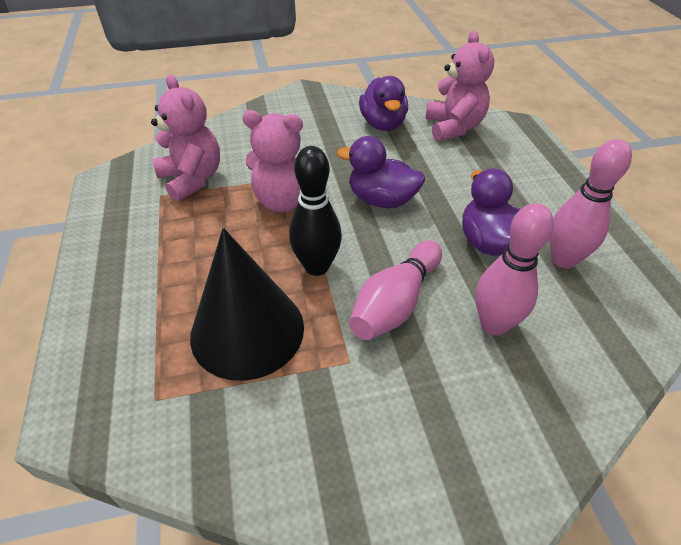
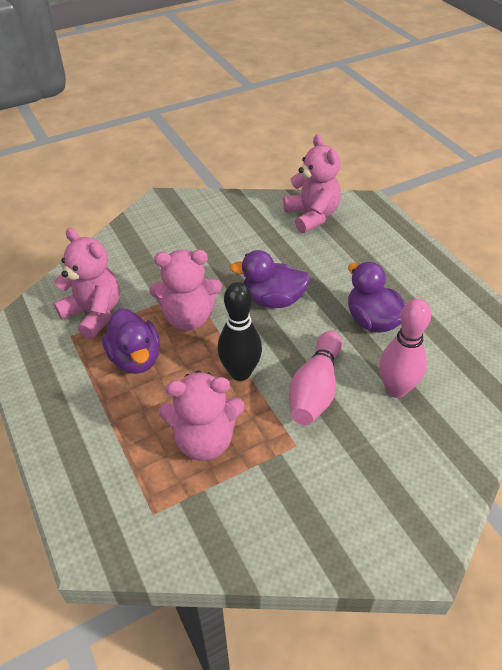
camera: 15 degrees left, 0 degrees up
black cone [190,228,304,381] -> pink teddy bear [159,371,244,461]
purple duck [359,76,408,131] -> purple duck moved to [102,308,160,374]
pink bowling pin [550,139,632,269] -> none

